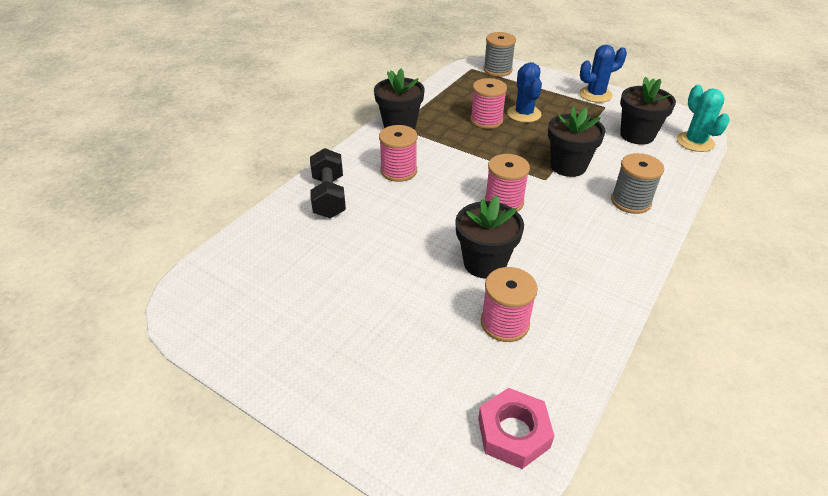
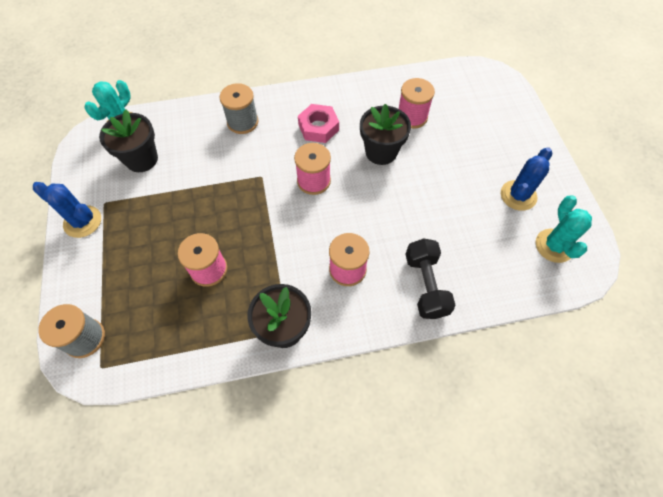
camera: 135 degrees left, 20 degrees up
black dumbbell [310,148,346,218] -> black dumbbell turned 45 degrees counterclockwise [405,238,456,319]
pink nut [478,388,554,469] -> pink nut moved to [298,104,339,143]
blue cactus [507,62,542,123] -> blue cactus moved to [501,147,552,211]
black flower pot [548,107,606,177] -> none
none -> turquoise cactus [536,195,592,263]

